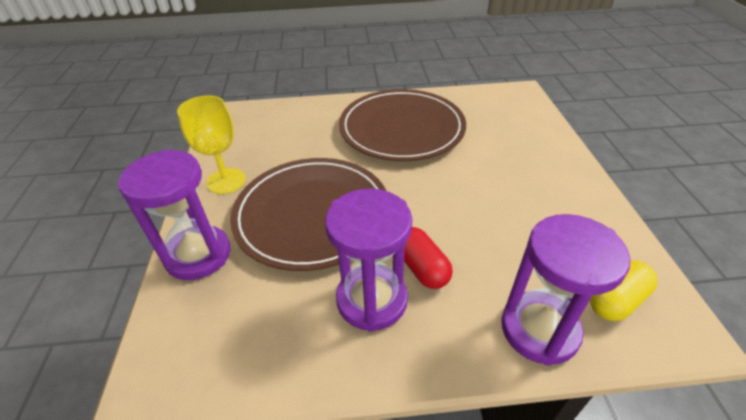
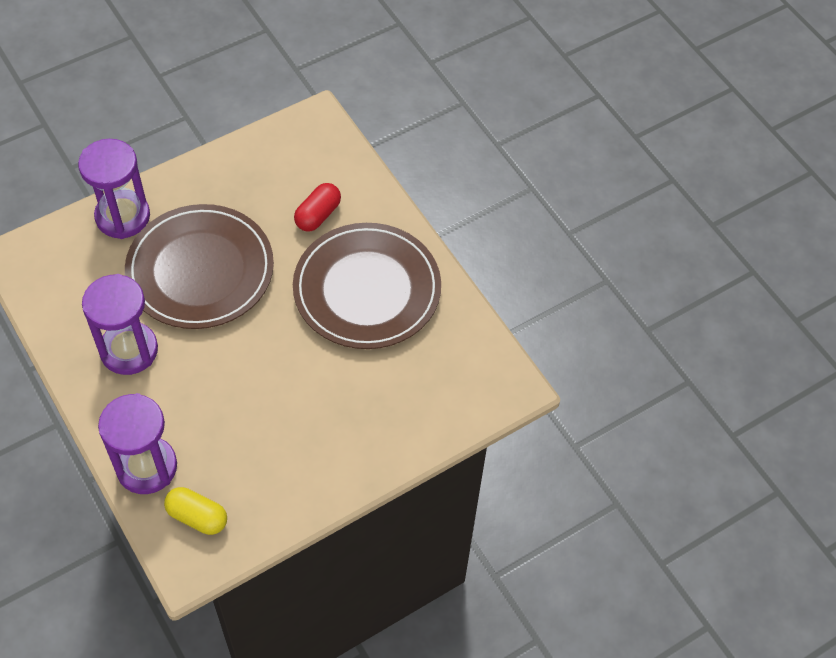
camera: 60 degrees right, 15 degrees up
yellow goblet [177,95,246,194] -> none
red capsule [404,227,453,289] -> red capsule moved to [294,183,341,232]

